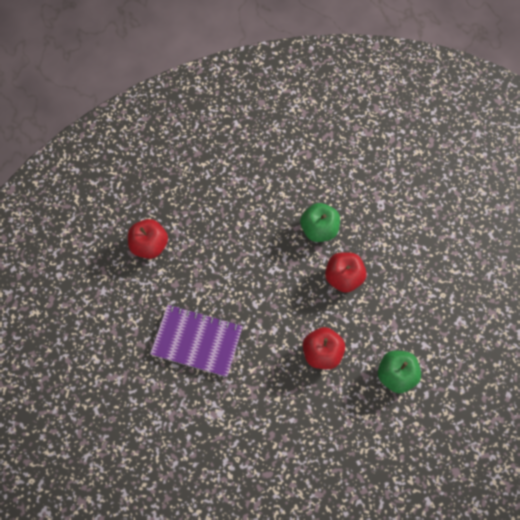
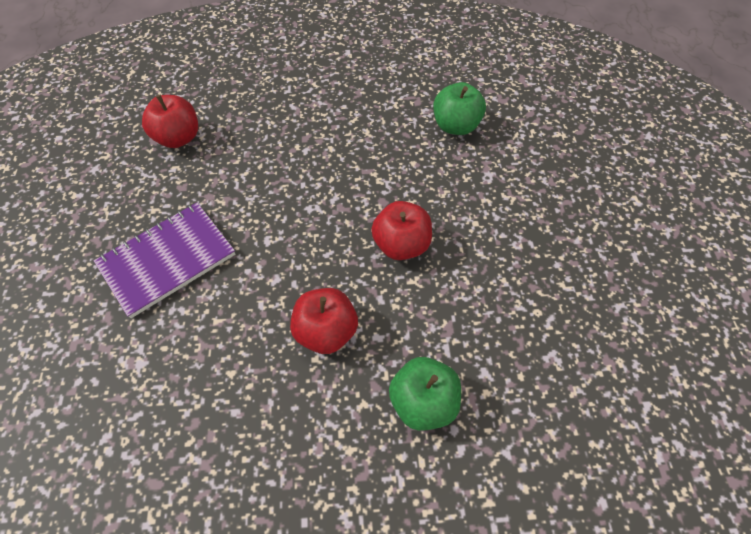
camera: 20 degrees right, 10 degrees down
purple notebook [150,305,243,377] -> purple notebook turned 75 degrees counterclockwise [94,203,236,318]
green apple [300,203,340,242] -> green apple moved to [433,82,486,135]

